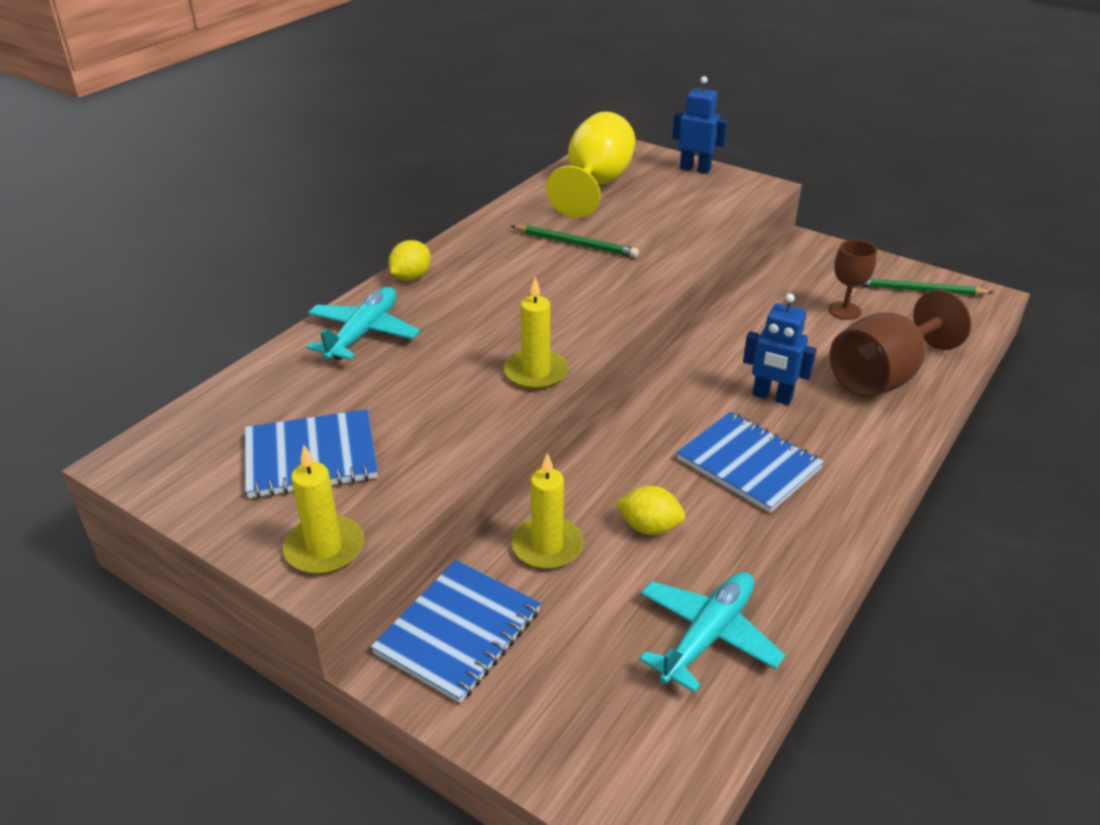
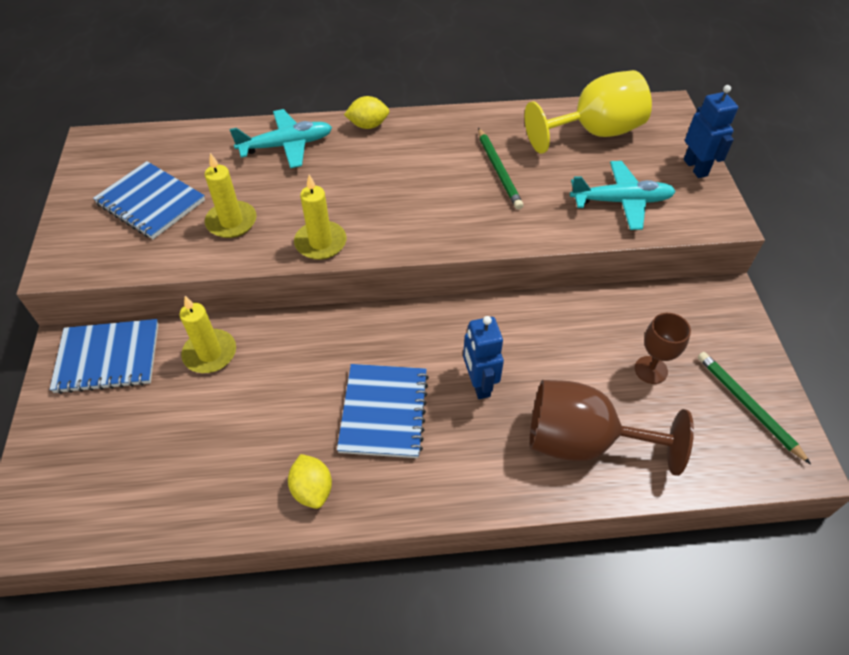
camera: 50 degrees right, 15 degrees up
yellow candle [283,445,364,574] -> yellow candle moved to [205,153,256,238]
yellow lemon [616,486,686,535] -> yellow lemon moved to [288,454,332,509]
turquoise plane [639,572,785,693] -> turquoise plane moved to [570,161,676,230]

